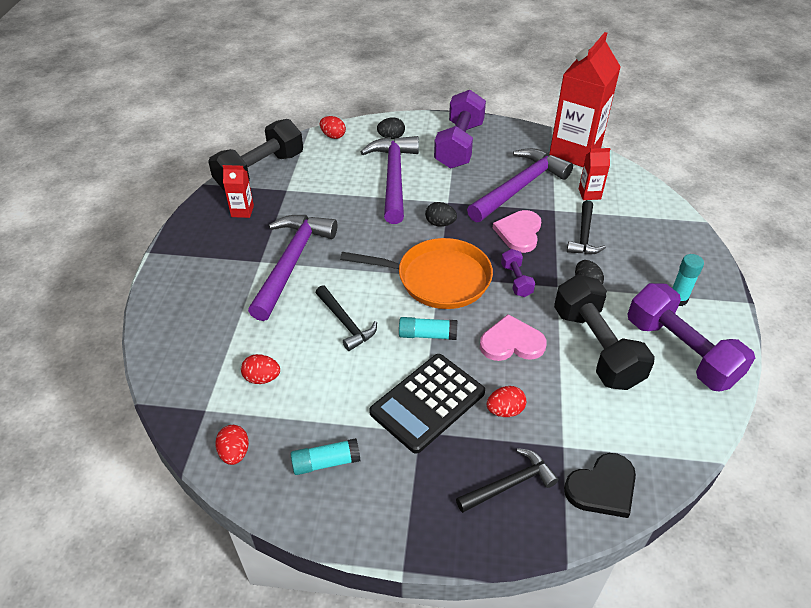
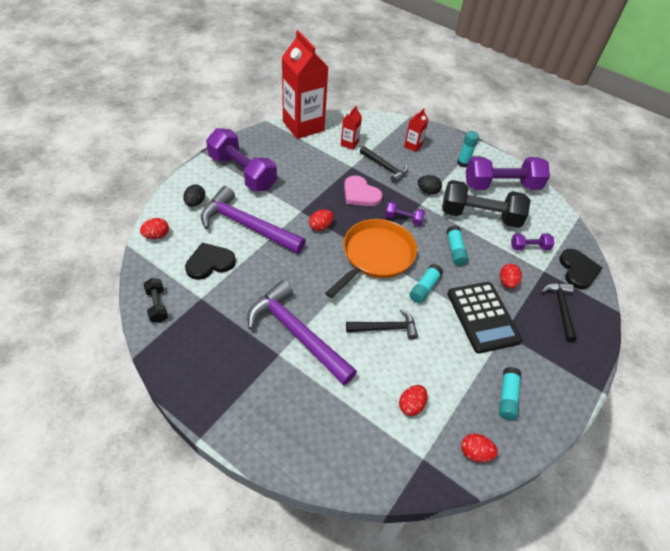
camera: 65 degrees left, 5 degrees up
black dumbbell [208,119,303,190] -> black dumbbell [144,278,168,323], size x0.47
red carton [223,165,254,218] -> red carton moved to [404,108,429,152]
black egg [425,202,457,227] -> red egg [309,209,334,231]
purple hammer [467,148,573,222] -> none
pink heart [480,314,547,361] -> turquoise glue stick [446,226,469,266]
none -> black heart [185,243,236,280]
none -> purple dumbbell [511,233,554,251]

